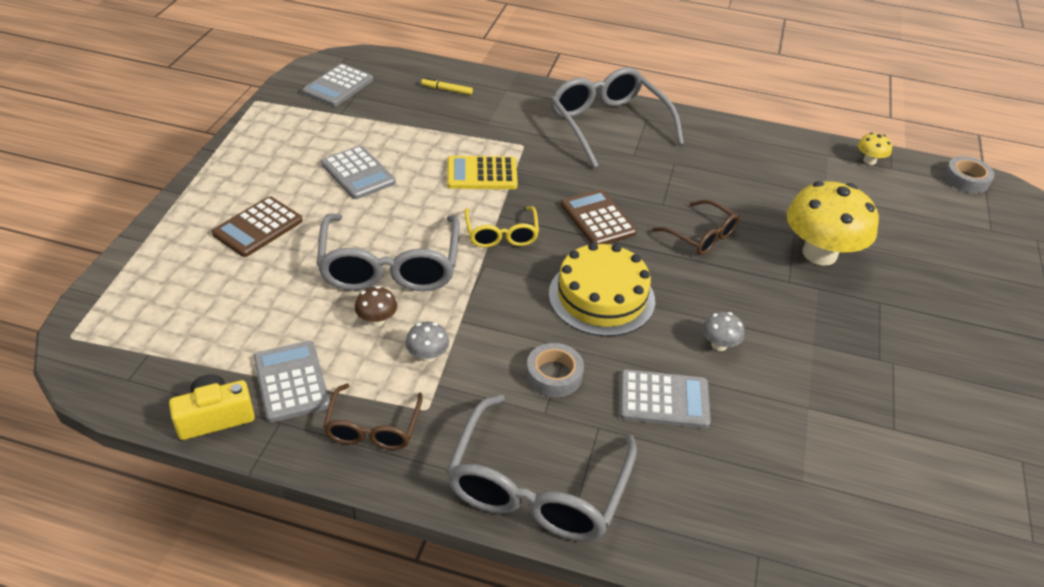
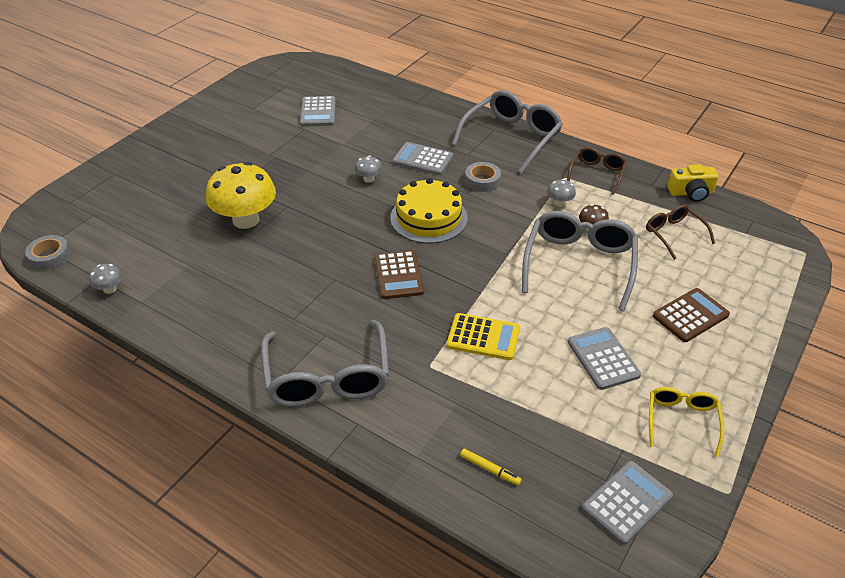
camera: 160 degrees left, 0 degrees up
grey calculator [254,341,330,422] -> grey calculator moved to [300,96,336,127]
yellow glasses [464,206,539,248] -> yellow glasses moved to [649,387,725,457]
brown glasses [652,200,739,255] -> brown glasses moved to [646,205,715,260]
yellow mushroom [858,132,892,165] -> grey mushroom [89,264,122,294]

